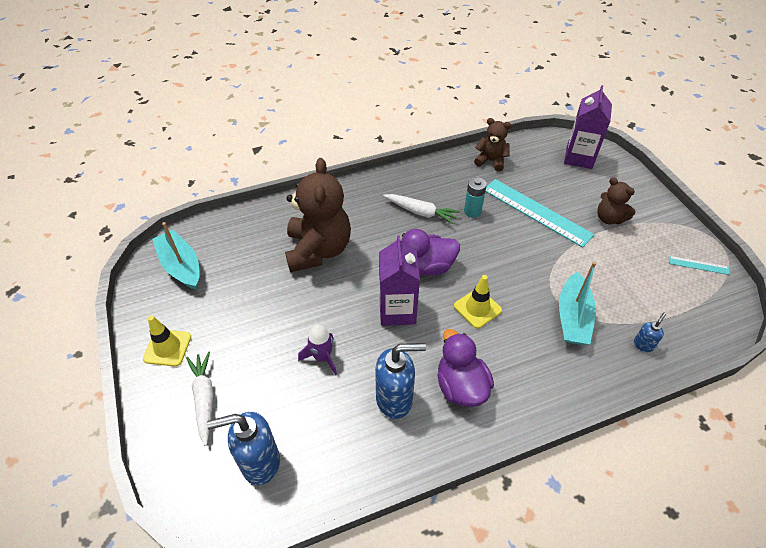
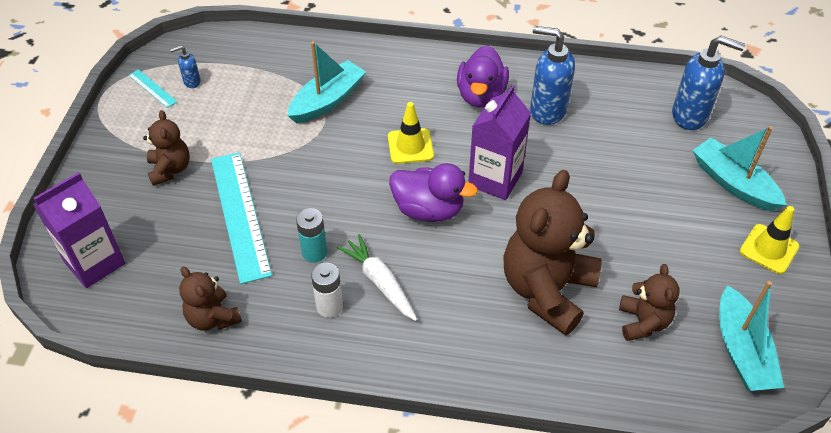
camera: 150 degrees left, 0 degrees up
white carrot [186,352,213,446] -> turquoise boat [693,126,786,211]
purple rocket [298,325,337,375] -> none
blue soap dispenser [634,313,666,352] -> blue soap dispenser moved to [170,45,200,88]
none -> white battery [311,263,343,318]
none -> brown teddy bear [619,264,679,341]

